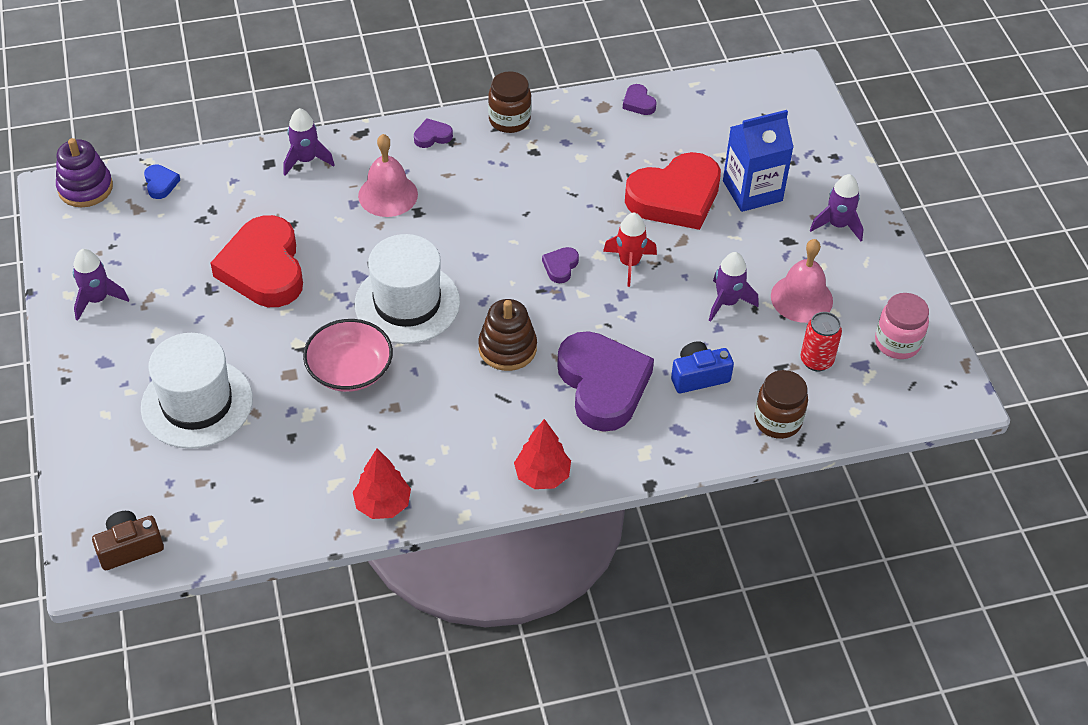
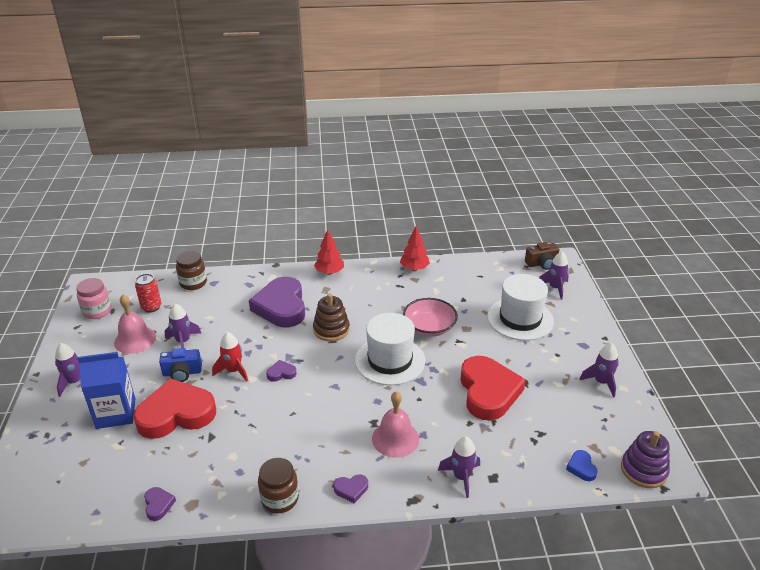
camera: 170 degrees left, 15 degrees down
purple heart [542,247,579,283] -> purple heart turned 135 degrees counterclockwise [266,360,296,382]
blue camera [671,341,734,393] -> blue camera moved to [159,348,202,382]
none -> purple rocket [539,252,569,300]

